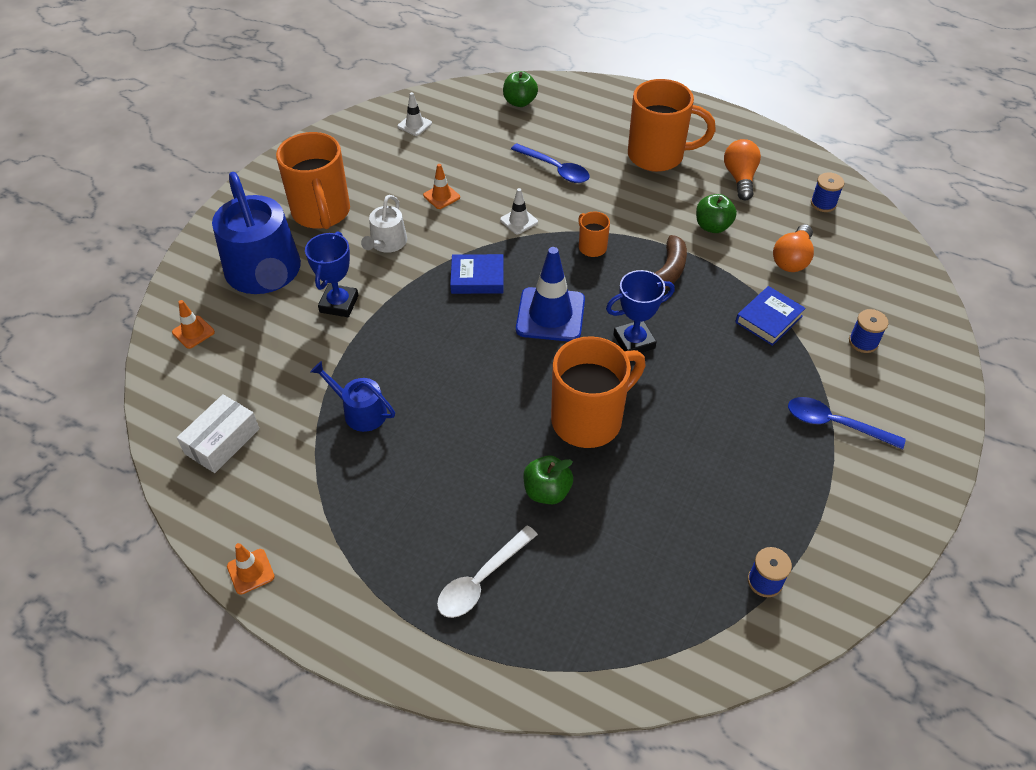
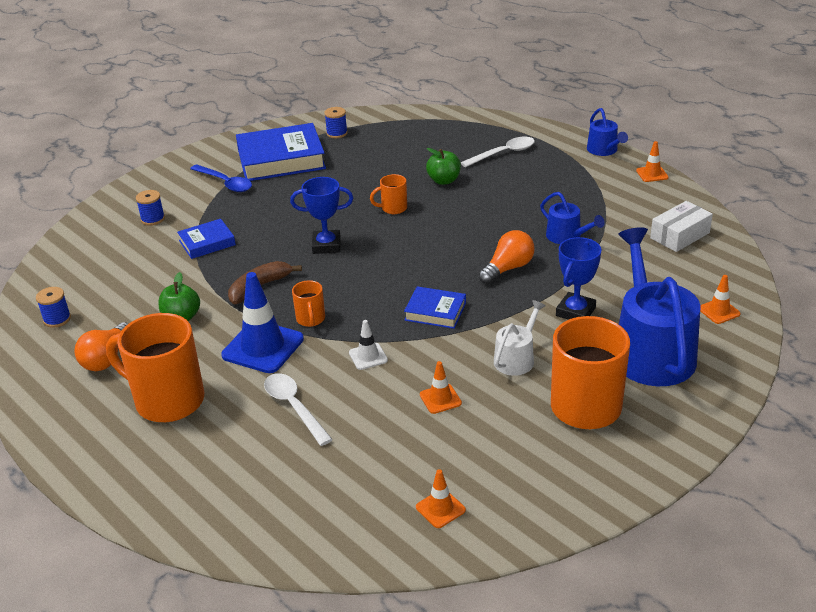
camera: 160 degrees left, 15 degrees down
white traffic cone [398,92,432,136] -> orange traffic cone [416,469,466,528]
green apple [503,71,538,107] -> none
blue spoon [511,144,590,183] -> white spoon [264,373,333,446]
blue traffic cone [516,247,585,342] -> blue traffic cone moved to [221,272,304,373]
orange mug [551,336,646,448] -> orange mug [370,174,407,214], size x0.47
orange light bulb [773,224,814,272] -> orange light bulb moved to [479,230,535,284]
none -> blue book [236,123,326,181]
none -> blue watering can [587,108,628,156]

